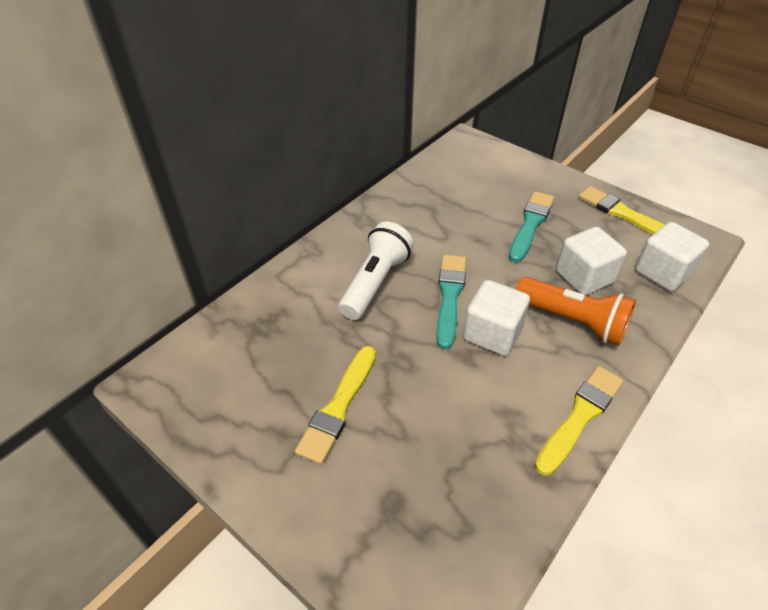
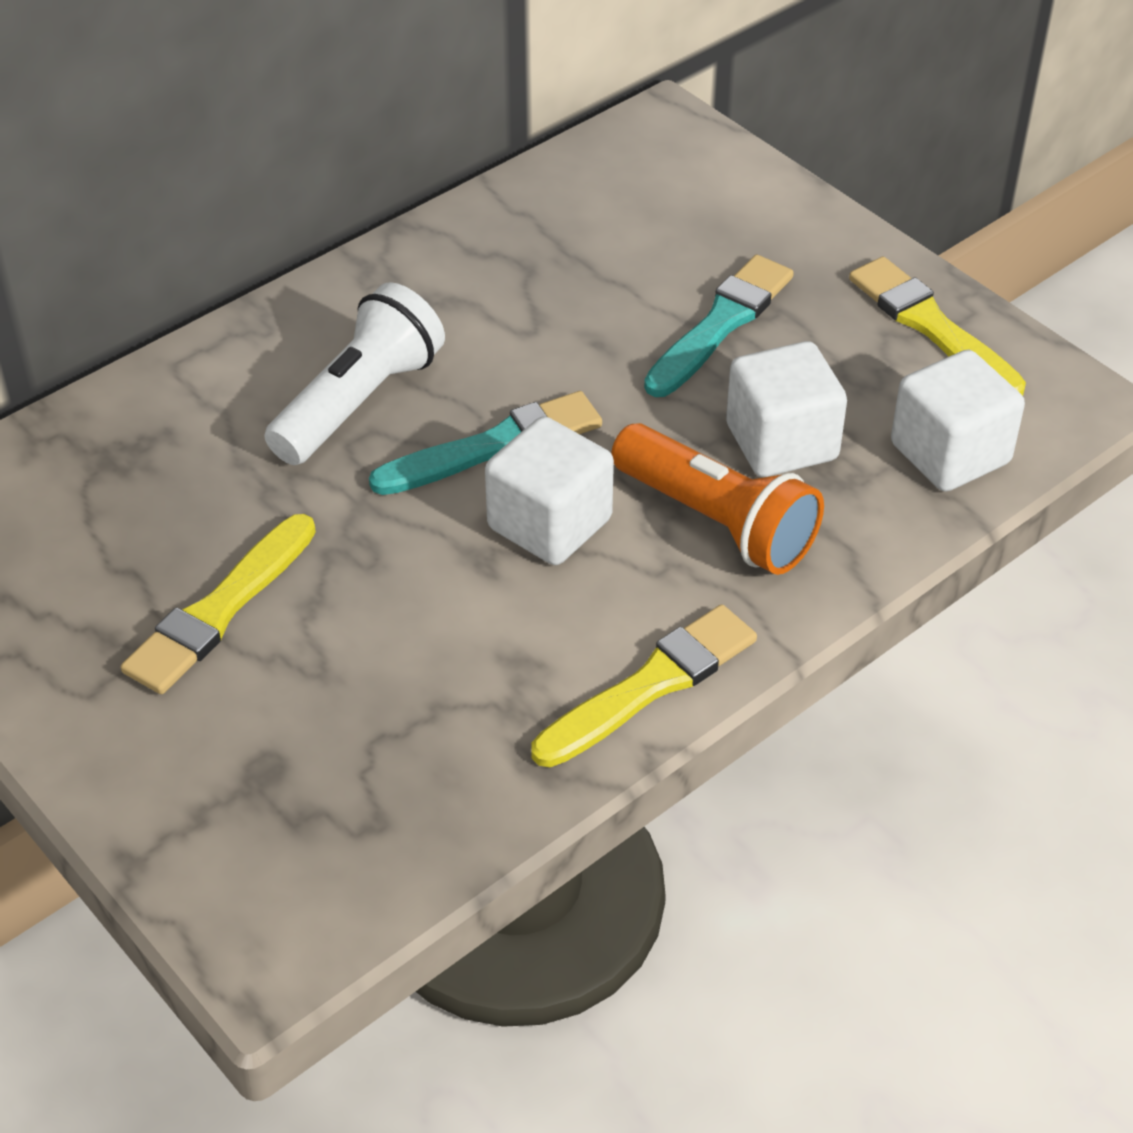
camera: 10 degrees right, 0 degrees up
turquoise brush [436,255,466,349] -> turquoise brush turned 45 degrees clockwise [369,391,602,495]

